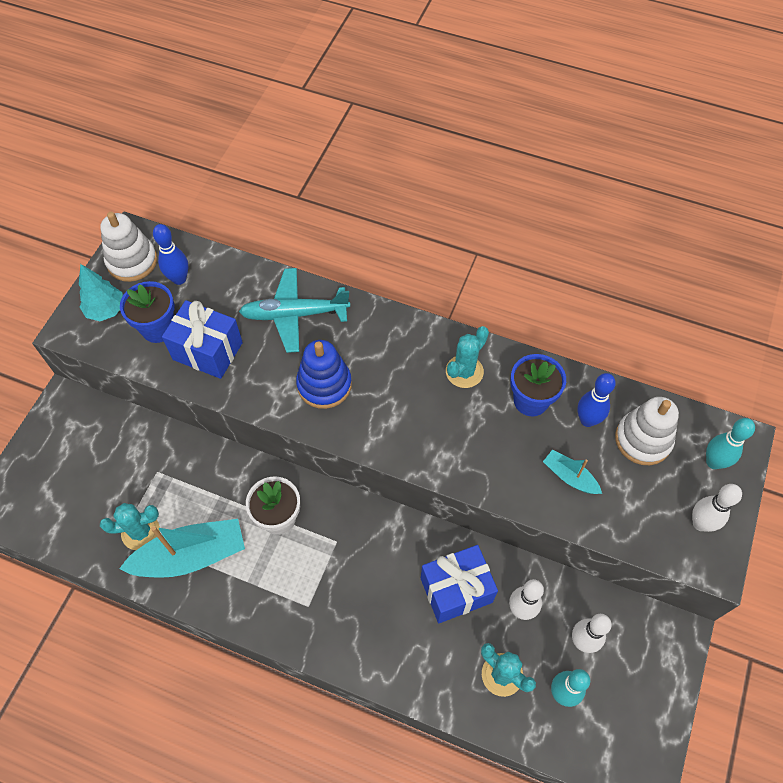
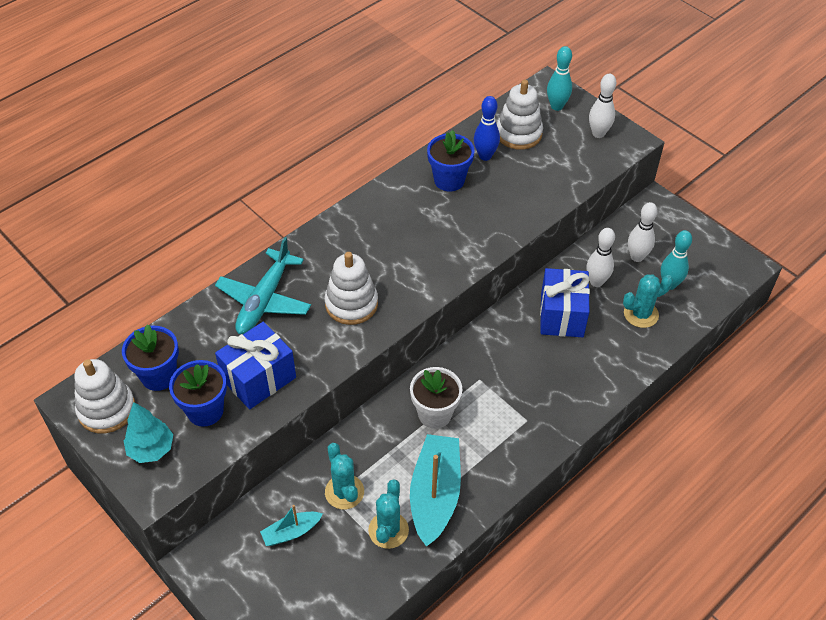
camera: 65 degrees left, 10 degrees down
blue bowling pin [153,224,188,285] -> blue flower pot [122,324,179,391]
blue stacking toy [296,340,352,409] -> white stacking toy [324,252,378,325]
turquoise cactus [446,326,489,388] -> turquoise cactus moved to [325,443,364,509]
turquoise boat [543,449,602,494] -> turquoise boat moved to [260,505,323,546]

